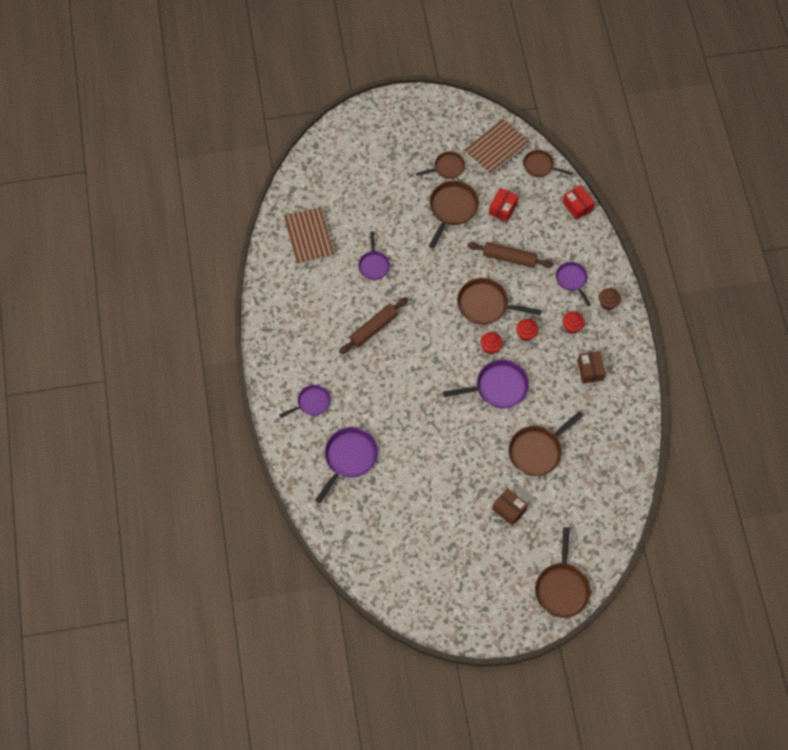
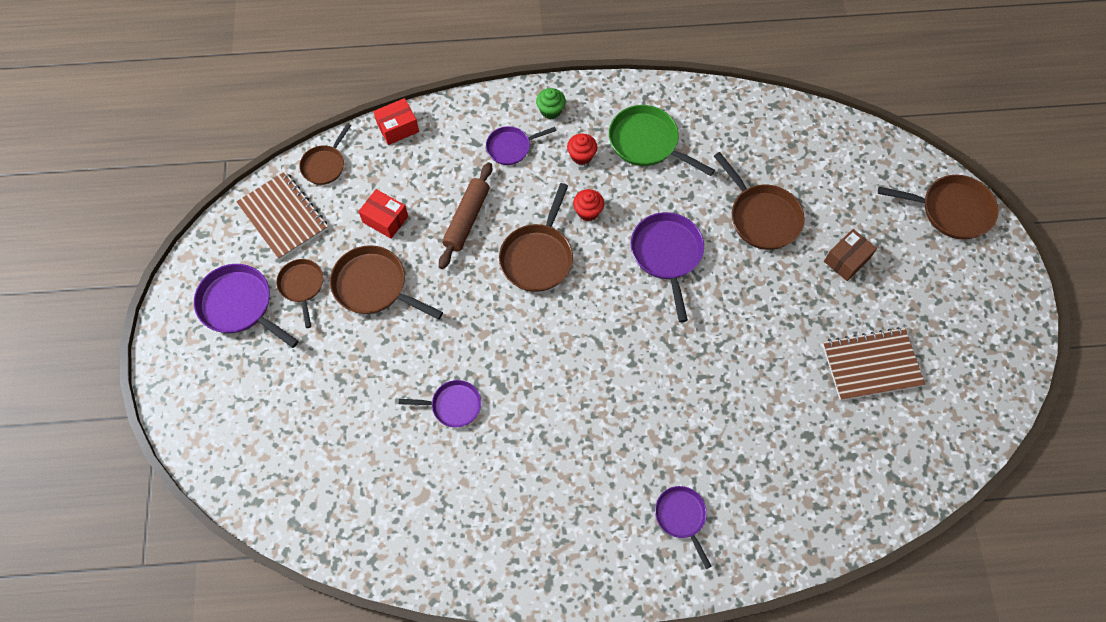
camera: 85 degrees left, 0 degrees up
brown notebook [284,207,337,265] -> brown notebook moved to [822,327,925,401]
purple pan [315,427,378,503] -> purple pan moved to [194,264,299,348]
brown rolling pin [339,297,408,354] -> none
red cupcake [480,332,503,354] -> none
brown box [577,351,606,383] -> green pan [609,105,715,176]
brown cupcake [599,288,621,310] -> green cupcake [536,88,566,119]

